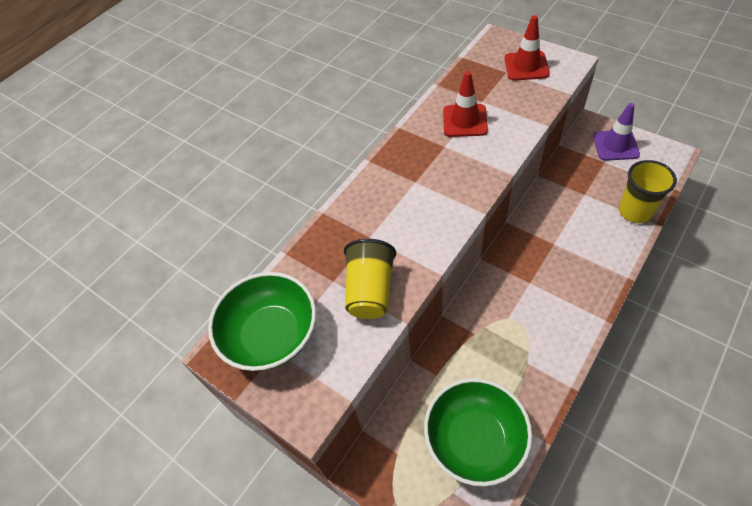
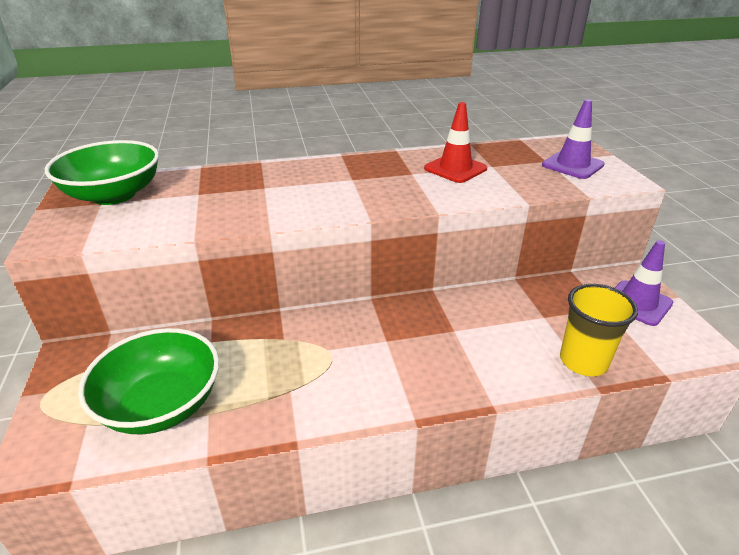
camera: 35 degrees right, 20 degrees down
yellow cup [344,239,396,319] -> none
red traffic cone [505,15,550,81] -> purple traffic cone [542,99,605,179]

